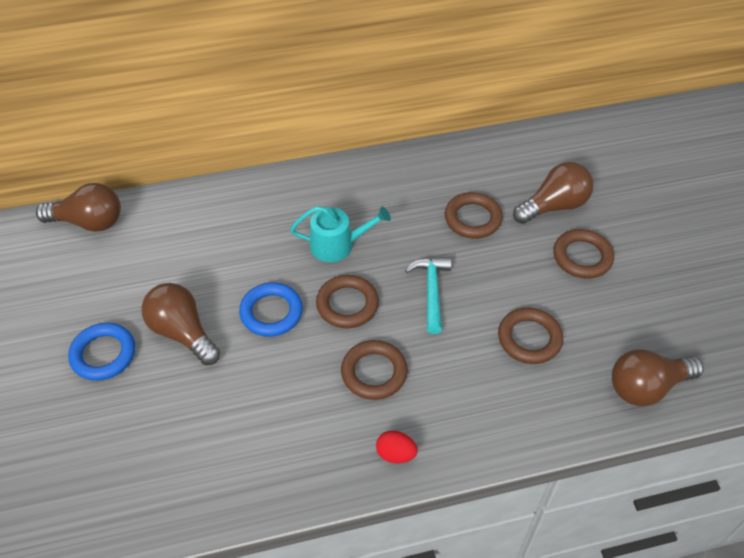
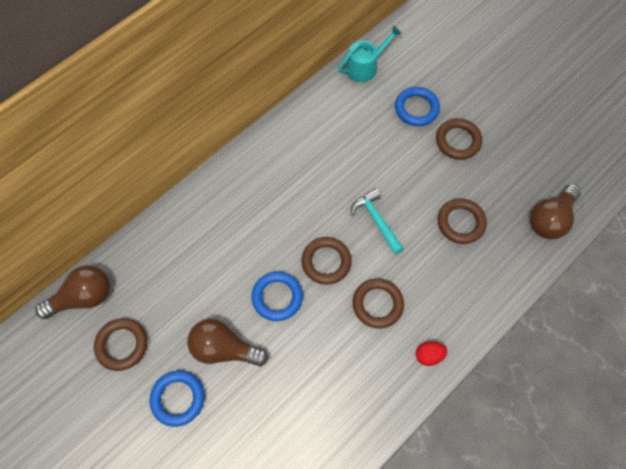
camera: 30 degrees left, 15 degrees up
turquoise watering can [290,206,391,262] -> turquoise watering can moved to [338,25,402,82]
brown ring [445,192,503,238] -> brown ring moved to [94,318,147,371]
brown light bulb [513,162,594,224] -> blue ring [395,87,440,126]

